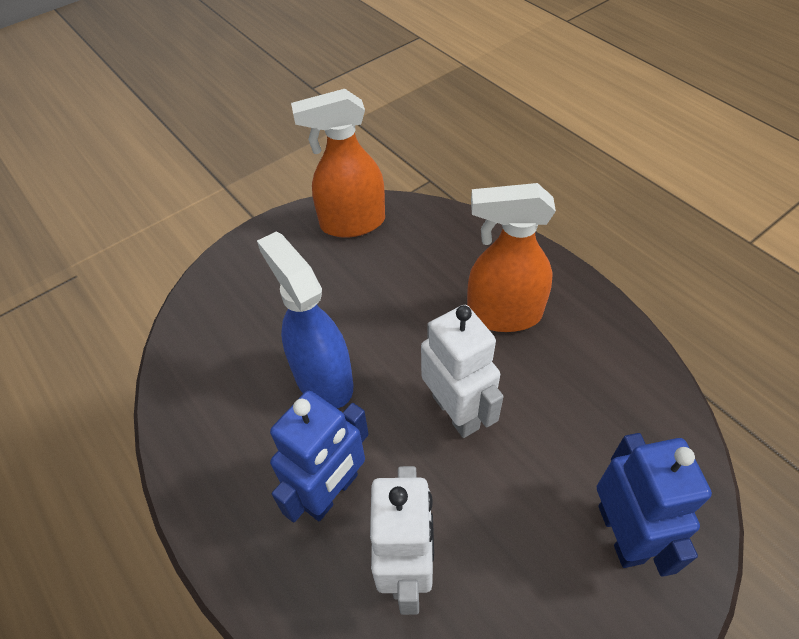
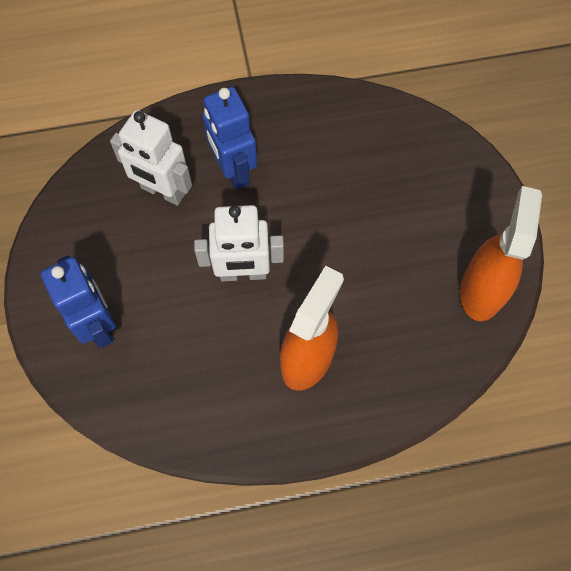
camera: 115 degrees right, 15 degrees up
blue spray bottle [257,231,353,409] -> none
blue robot [597,433,712,577] -> blue robot turned 135 degrees counterclockwise [41,256,116,348]

